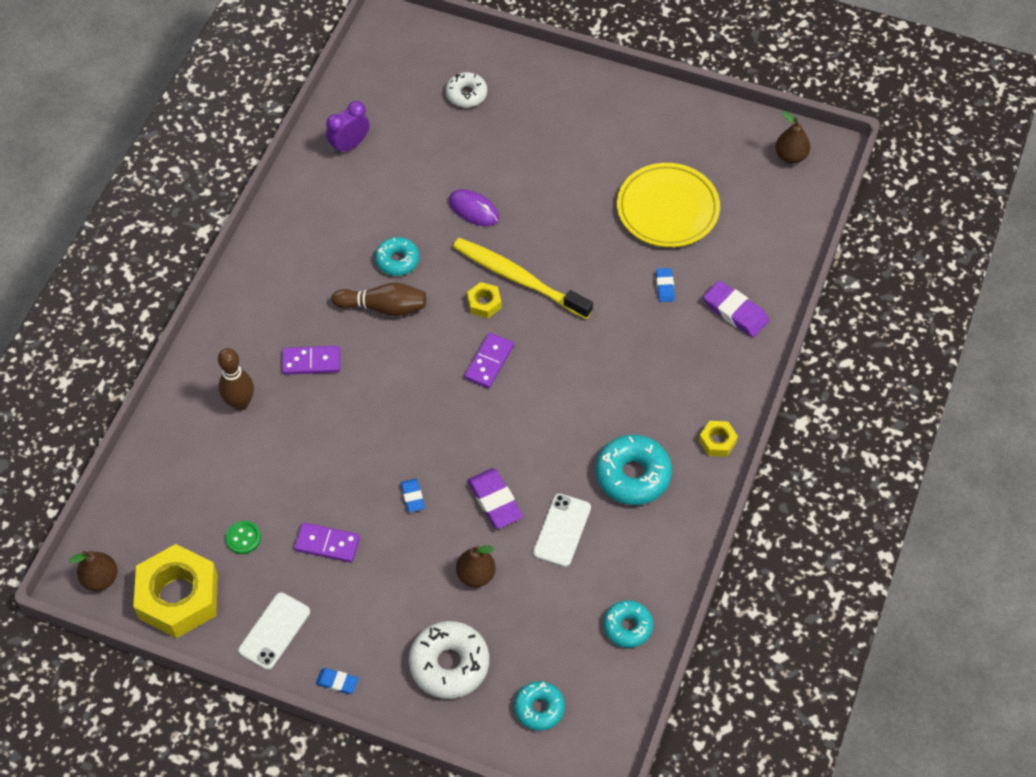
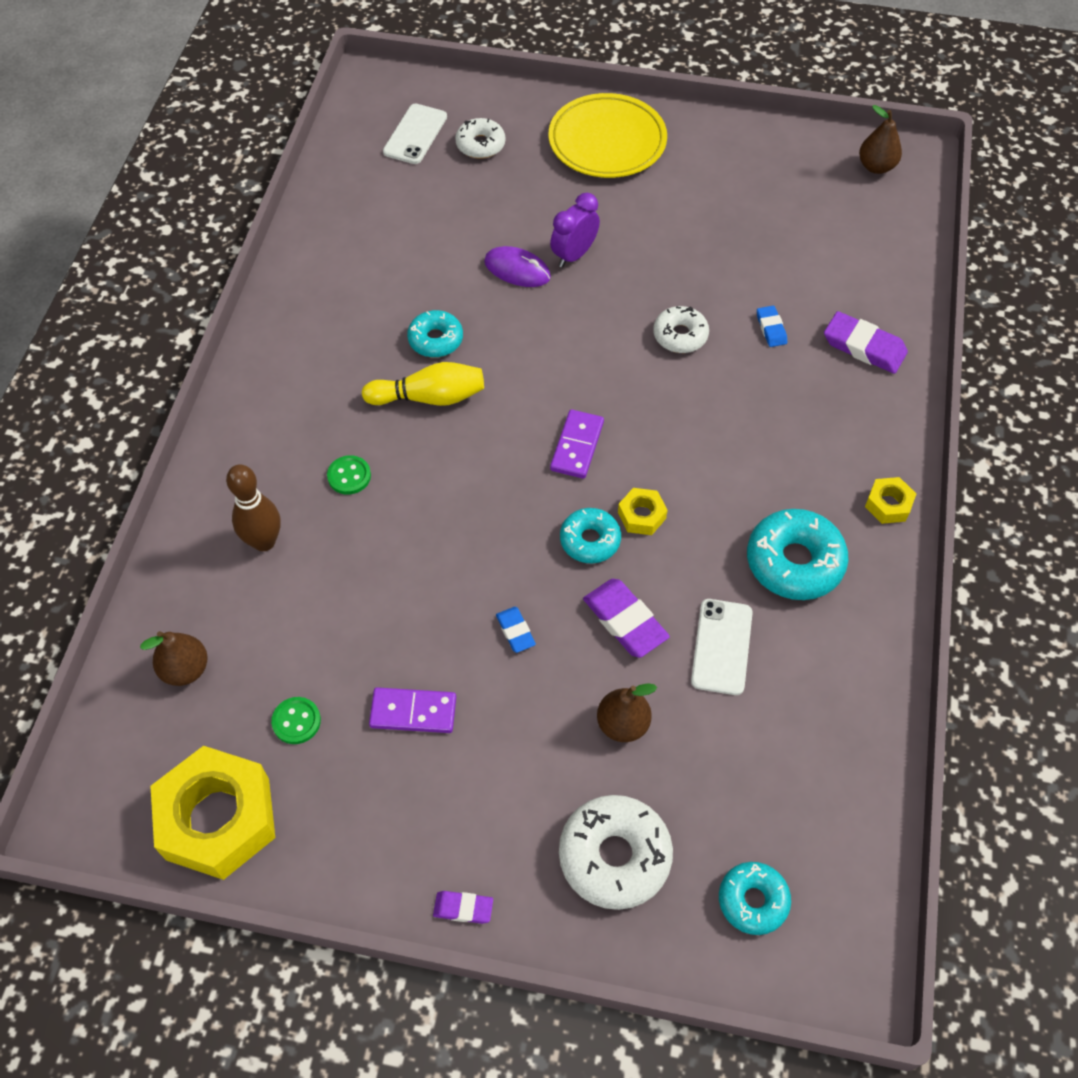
camera: 10 degrees left, 0 degrees up
brown pear [69,551,117,591] -> brown pear moved to [140,631,208,686]
white phone [238,592,310,670] -> white phone moved to [383,104,447,164]
purple domino [282,346,340,375] -> green button [327,455,371,495]
blue eraser [316,668,358,694] -> purple eraser [433,891,493,924]
purple clock [326,101,369,155] -> purple clock moved to [550,193,600,267]
brown bowling pin [332,282,426,316] -> yellow bowling pin [362,362,484,406]
yellow toothbrush [453,238,593,319] -> none
yellow nut [467,282,502,318] -> yellow nut moved to [618,488,667,535]
turquoise donut [604,600,653,648] -> turquoise donut moved to [560,508,621,563]
yellow plate [617,163,720,247] -> yellow plate moved to [549,93,667,178]
none -> white donut [653,306,709,353]

